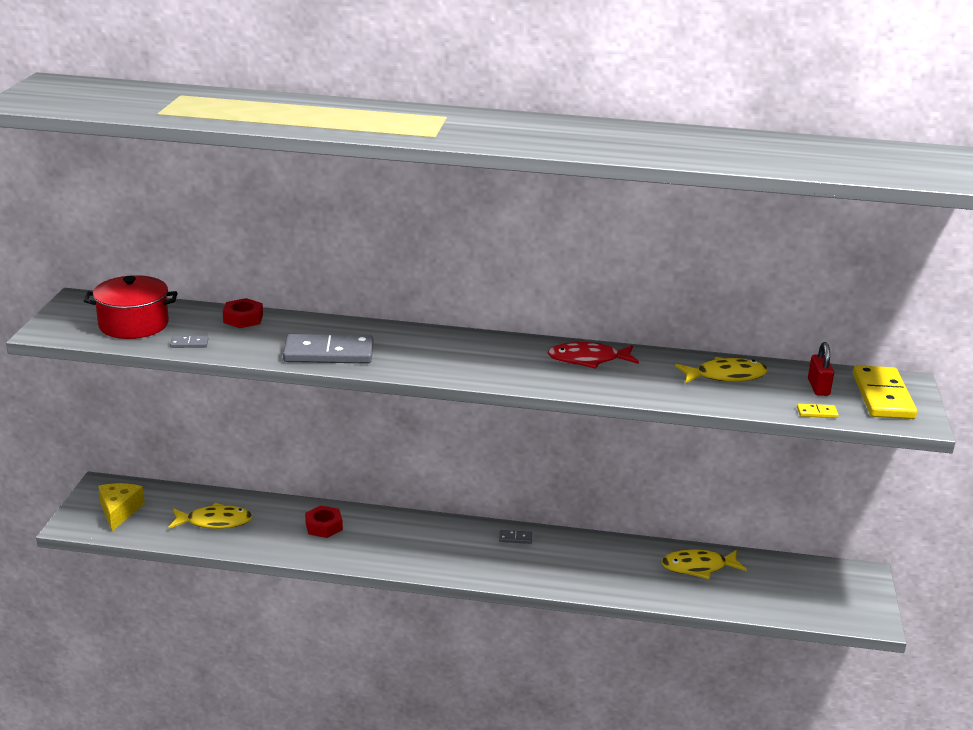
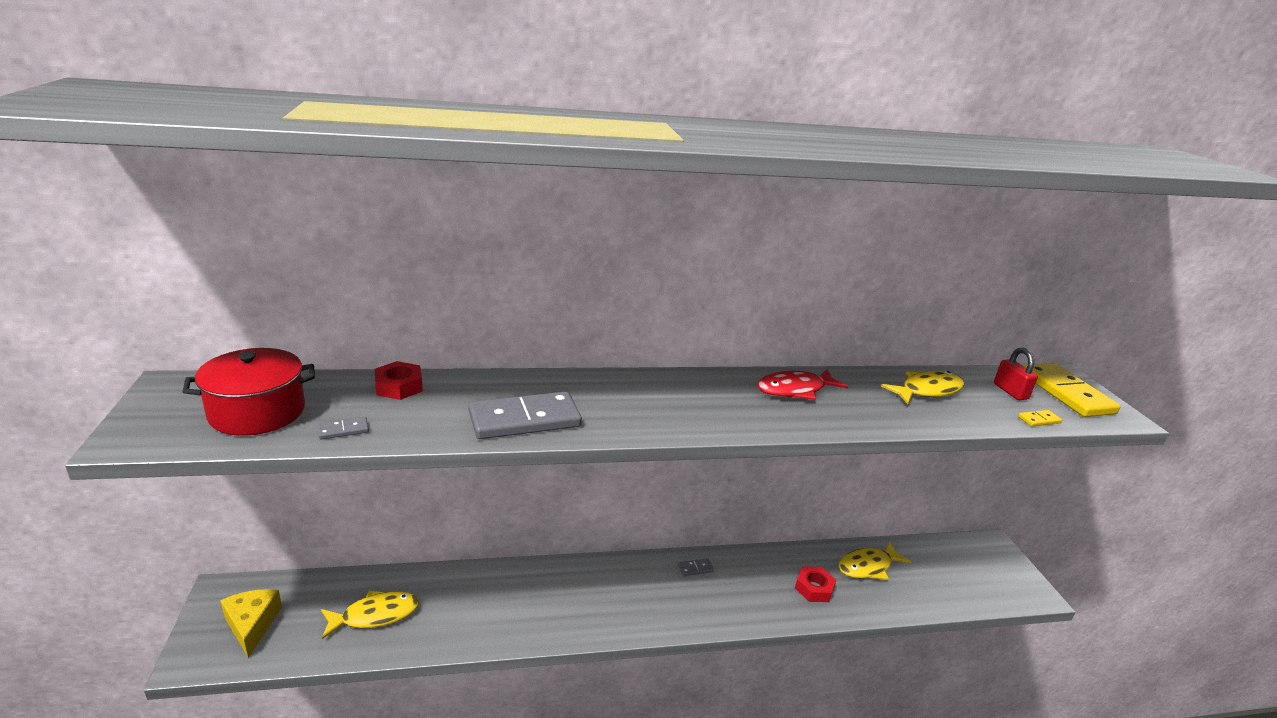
camera: 20 degrees left, 0 degrees up
red nut [305,505,343,538] -> red nut moved to [795,566,836,602]

